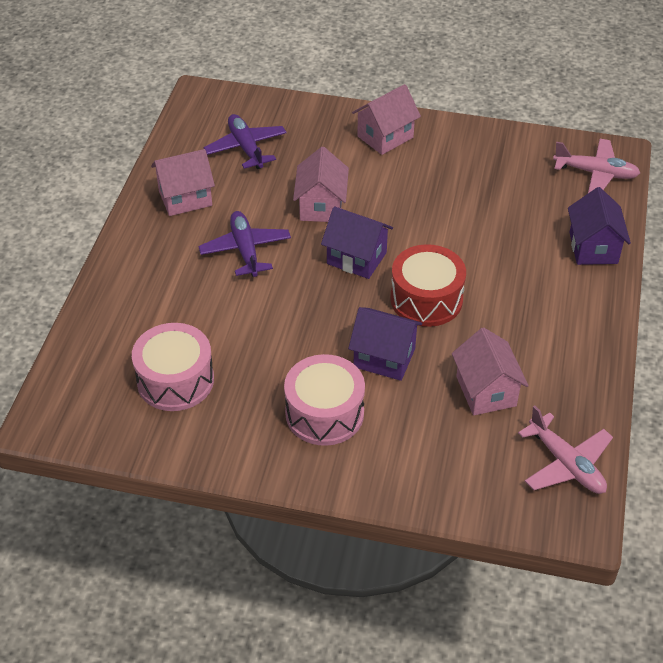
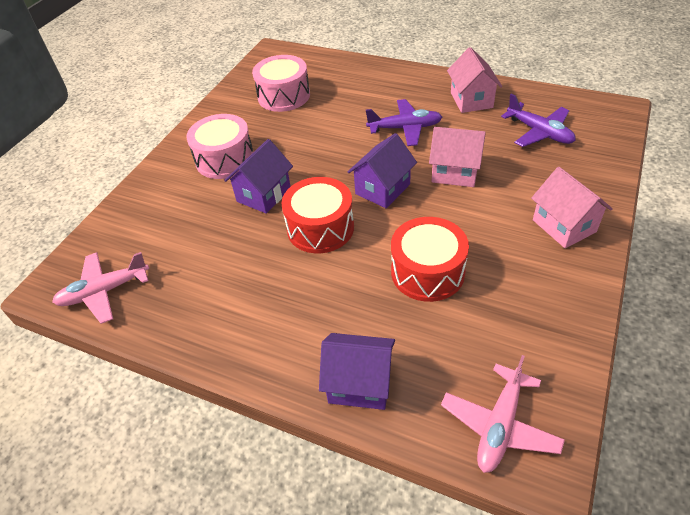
camera: 105 degrees right, 0 degrees up
purple plane [203,114,286,169] -> purple plane turned 60 degrees clockwise [501,94,576,147]
pink house [452,327,529,415] -> none
none -> red drum [391,217,469,302]

